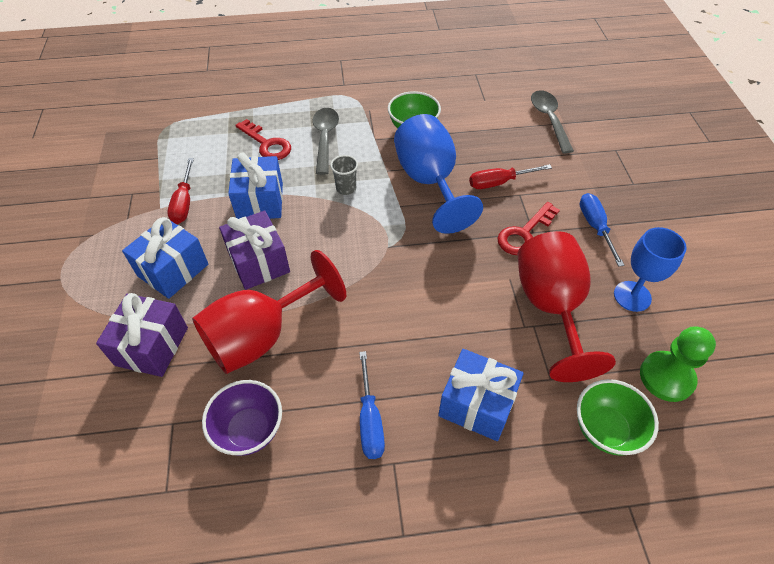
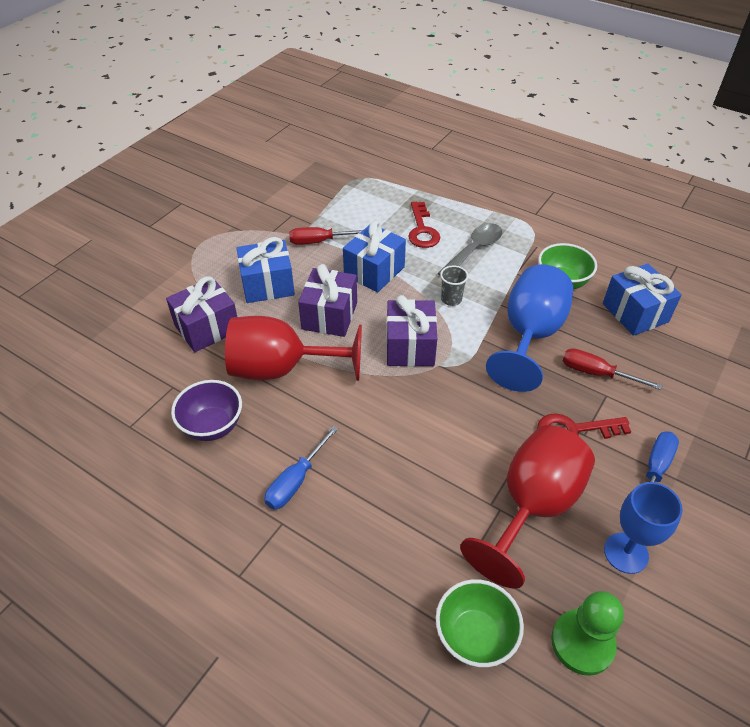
camera: 40 degrees right, 5 degrees down
red screwdriver [167,158,194,224] -> red screwdriver turned 45 degrees clockwise [289,227,363,245]
blue gift [438,349,524,441] -> blue gift moved to [603,264,682,336]
grey spoon [531,90,574,154] -> none
none -> purple gift [386,295,437,367]

